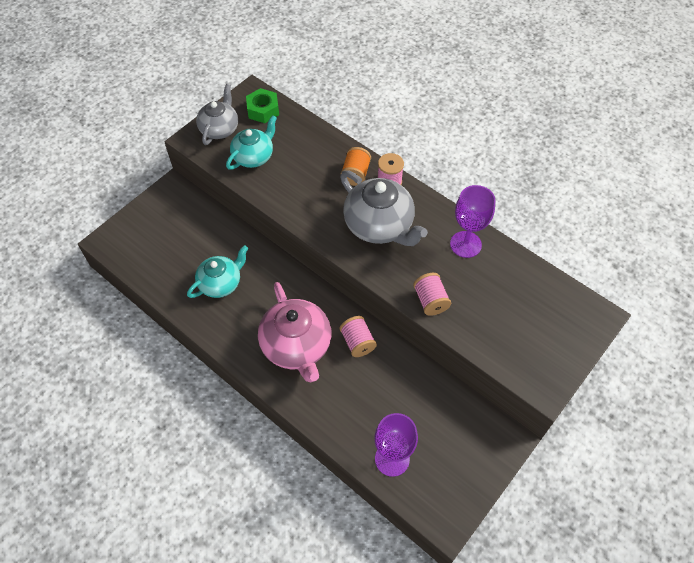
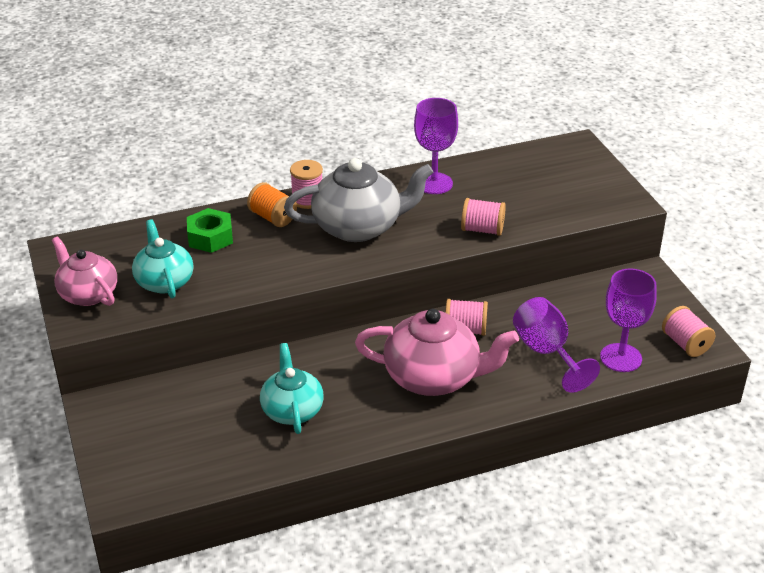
camera: 60 degrees left, 20 degrees down
grey teapot [196,84,238,145] -> pink teapot [52,236,117,306]
green nut [246,88,279,123] -> green nut moved to [187,208,233,253]
none -> purple goblet [513,297,600,393]
none -> pink spool [662,306,715,357]

